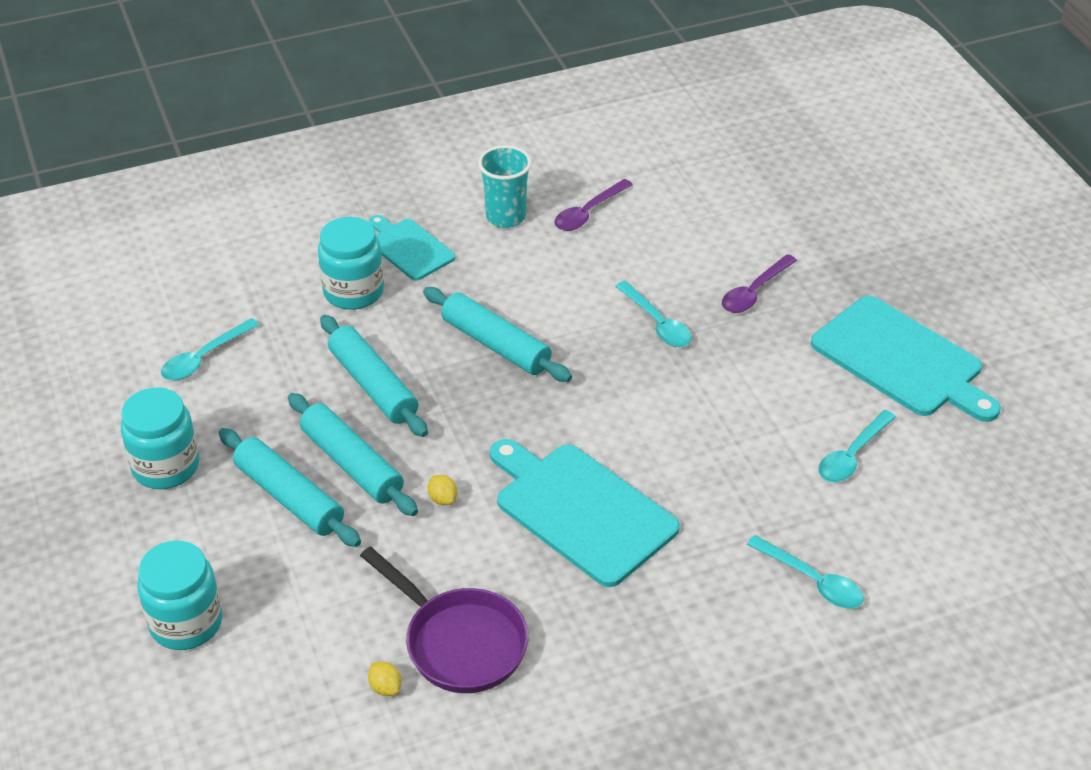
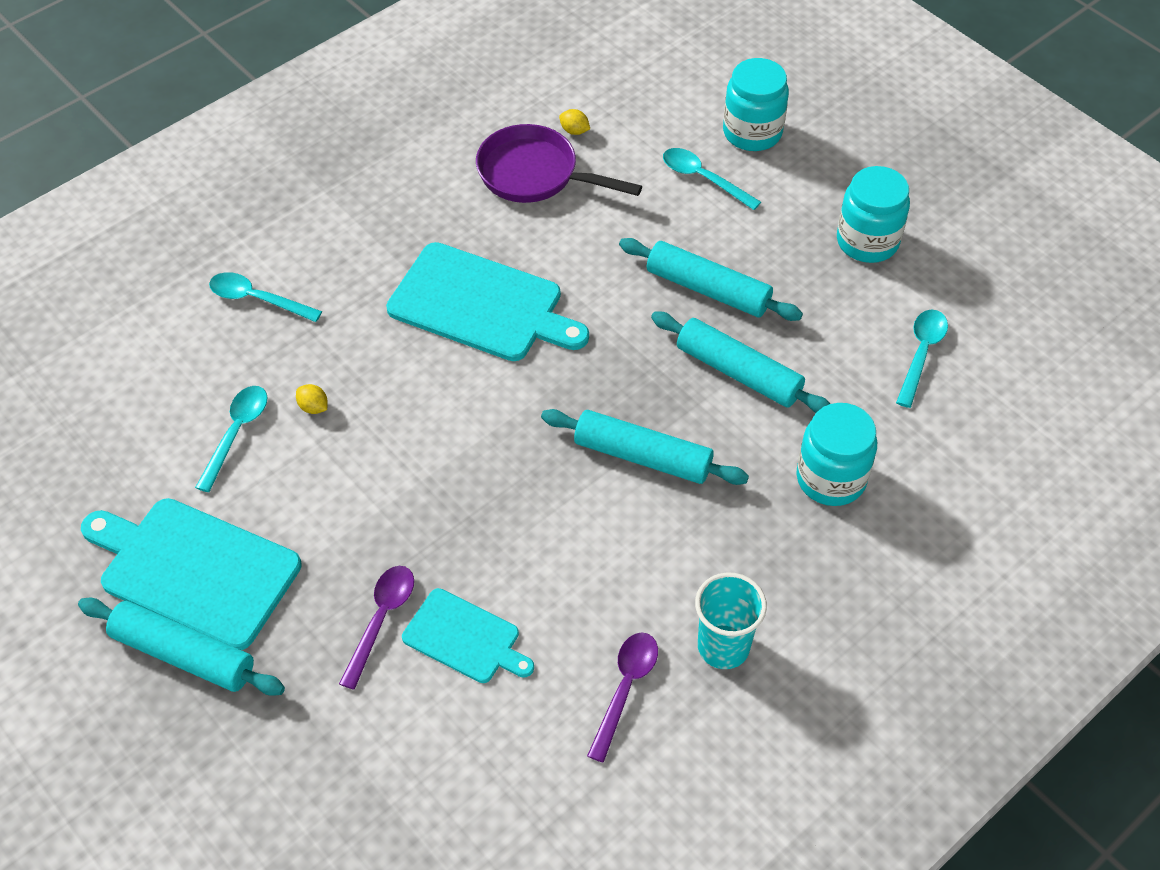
camera: 160 degrees right, 10 degrees up
turquoise rolling pin [219,428,361,547] -> turquoise rolling pin moved to [78,598,285,696]
turquoise cutting board [369,215,455,281] -> turquoise cutting board moved to [402,588,534,683]
yellow lemon [428,475,457,505] -> yellow lemon moved to [296,384,328,414]
turquoise spoon [616,281,691,347] -> turquoise spoon moved to [663,148,761,210]

